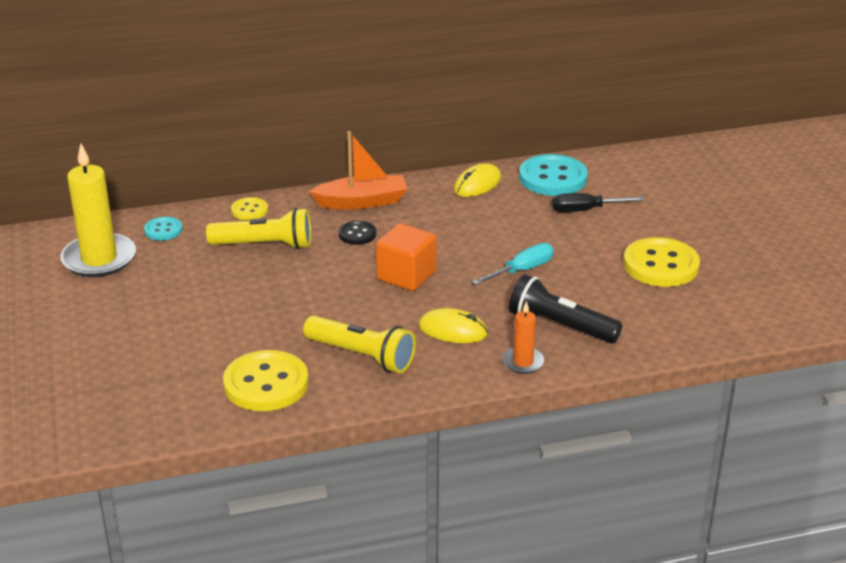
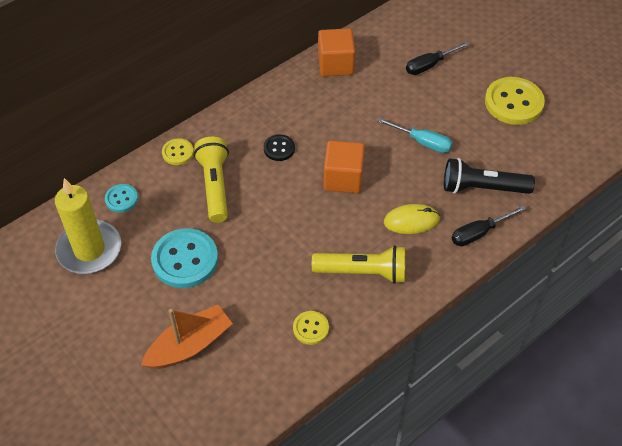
camera: 25 degrees left, 20 degrees up
yellow flashlight [206,208,311,249] -> yellow flashlight turned 75 degrees counterclockwise [194,137,229,223]
yellow button [223,350,309,411] -> yellow button [293,311,329,345], size x0.52
orange boat [309,131,407,209] -> orange boat moved to [141,305,233,369]
yellow mouse [454,163,501,197] -> orange cube [318,28,355,76]
turquoise screwdriver [472,243,554,285] -> turquoise screwdriver turned 90 degrees clockwise [377,118,452,153]
orange candle [502,301,545,374] -> black screwdriver [452,205,526,246]
turquoise button [519,154,588,196] -> turquoise button moved to [151,228,218,288]

